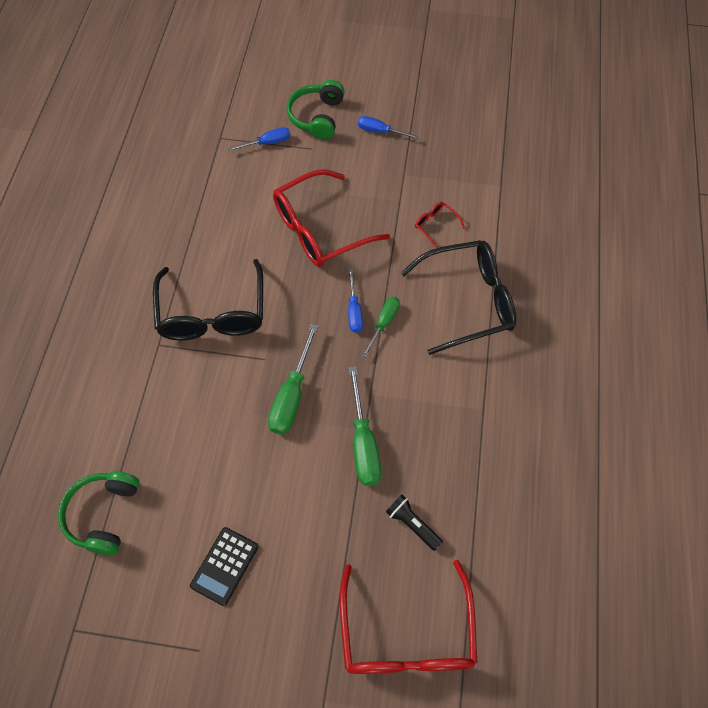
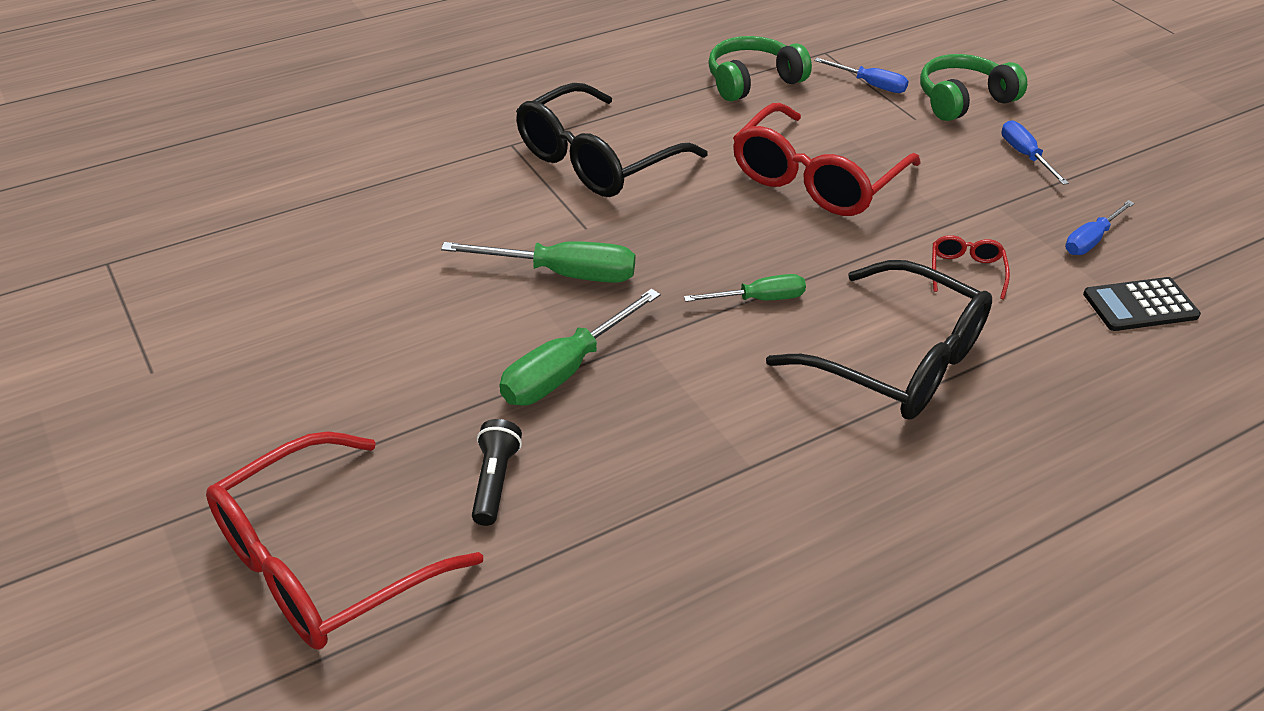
camera: 50 degrees right, 20 degrees down
green headphones [58,471,139,556] -> green headphones moved to [708,36,812,102]
black calculator [190,527,258,606] -> black calculator moved to [1083,277,1201,331]
green screwdriver [268,324,318,434] -> green screwdriver turned 150 degrees counterclockwise [441,241,635,283]
red glasses [273,169,390,267] -> red glasses turned 75 degrees counterclockwise [733,103,921,216]
blue screwdriver [348,269,363,333] -> blue screwdriver moved to [1065,200,1135,255]

